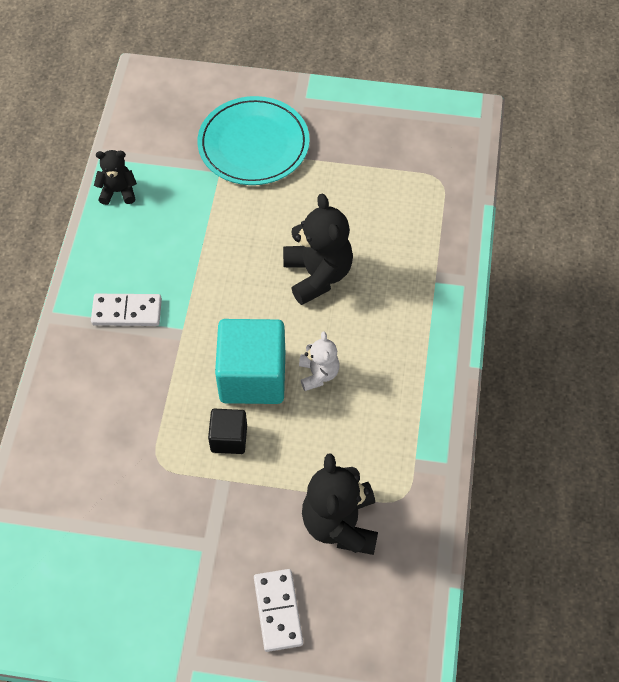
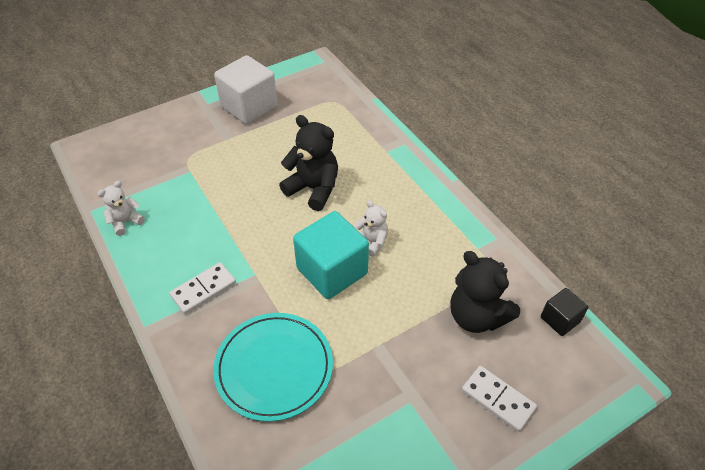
camera: 40 degrees left, 10 degrees down
black teddy bear [94,150,137,205] -> white teddy bear [97,181,145,236]
turquoise plate [197,96,310,185] -> turquoise plate moved to [213,313,333,422]
black cube [208,409,247,454] -> black cube moved to [541,288,588,336]
none -> white cube [214,55,278,124]

